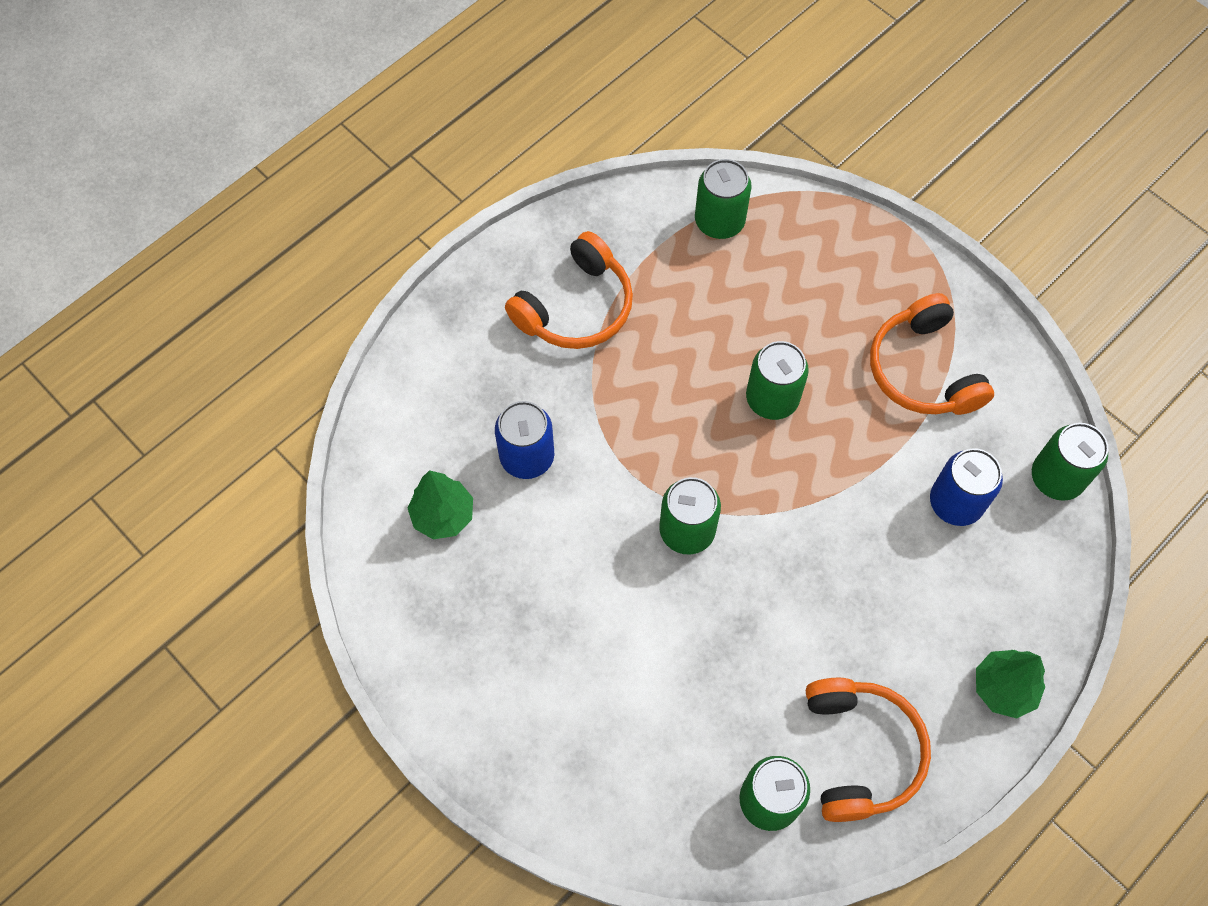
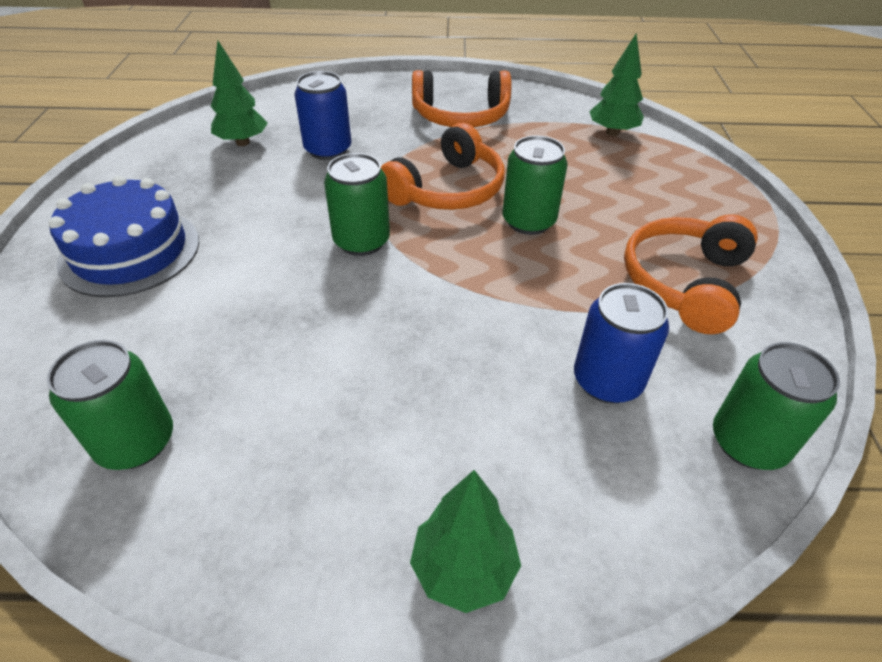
camera: 45 degrees right, 20 degrees down
green can [695,159,752,239] -> green tree [589,34,644,136]
orange headphones [806,678,931,822] -> orange headphones moved to [381,123,505,210]
none -> blue cake [48,176,199,297]

